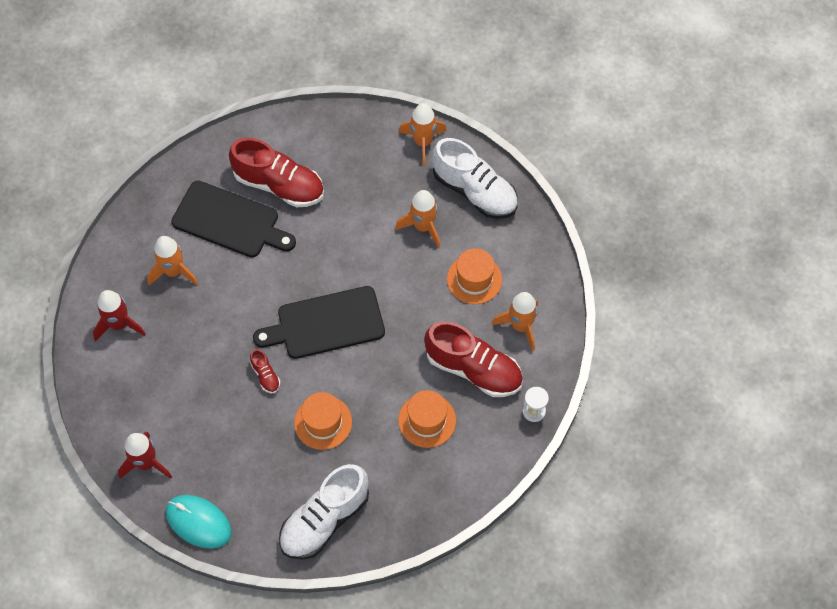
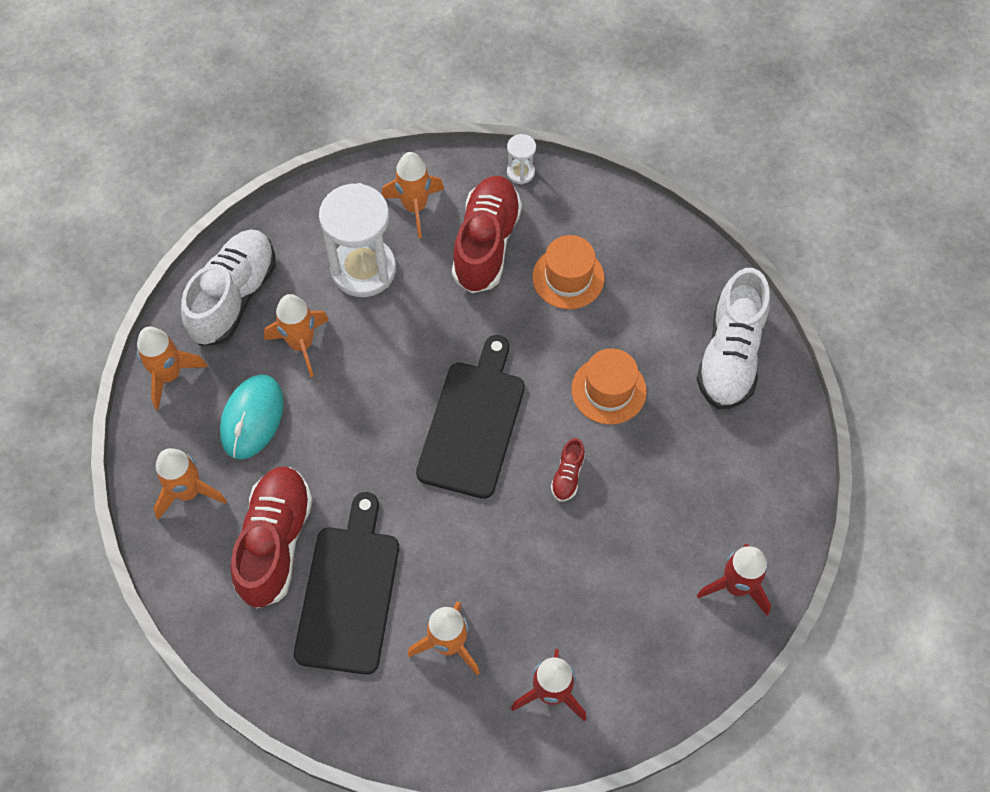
camera: 105 degrees left, 0 degrees up
turquoise mouse [166,495,231,549] -> turquoise mouse moved to [220,374,284,459]
red shoe [250,349,280,393] -> red shoe turned 150 degrees clockwise [551,438,585,501]
black cutting board [253,286,385,359] -> black cutting board turned 135 degrees counterclockwise [416,335,525,499]
white shoe [279,464,369,559] -> white shoe turned 75 degrees clockwise [697,268,770,409]
orange hat [447,248,502,304] -> white hourglass [319,183,396,297]
none -> orange rocket [153,448,227,520]

